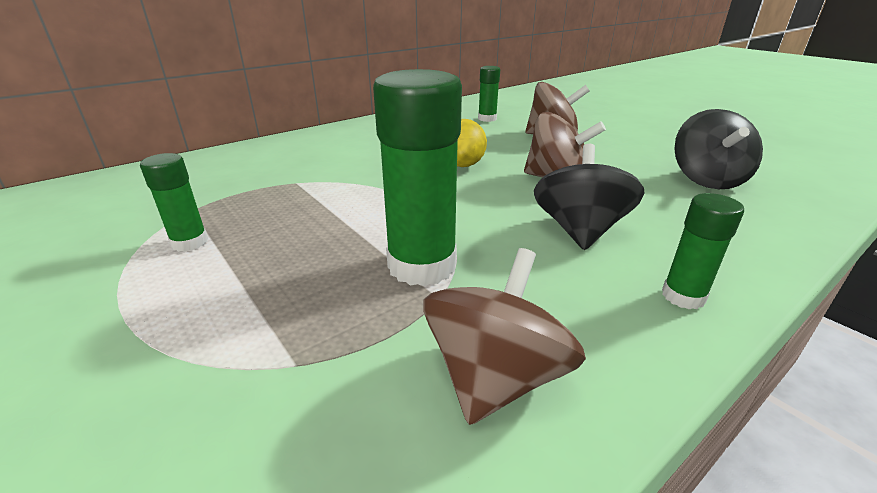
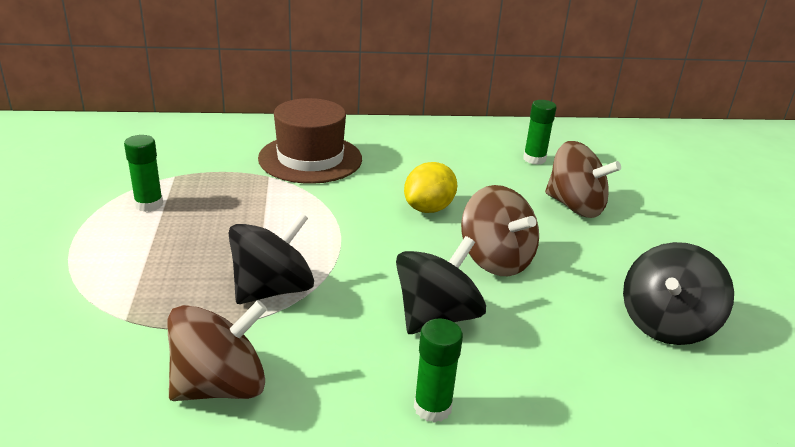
camera: 30 degrees right, 0 degrees up
green glue stick [373,69,462,286] -> black spinning top [229,212,314,304]
none -> brown hat [258,98,362,184]

